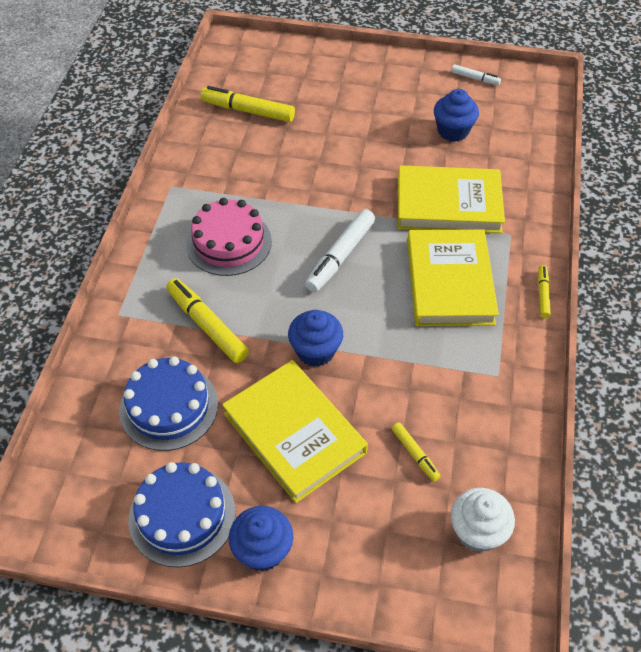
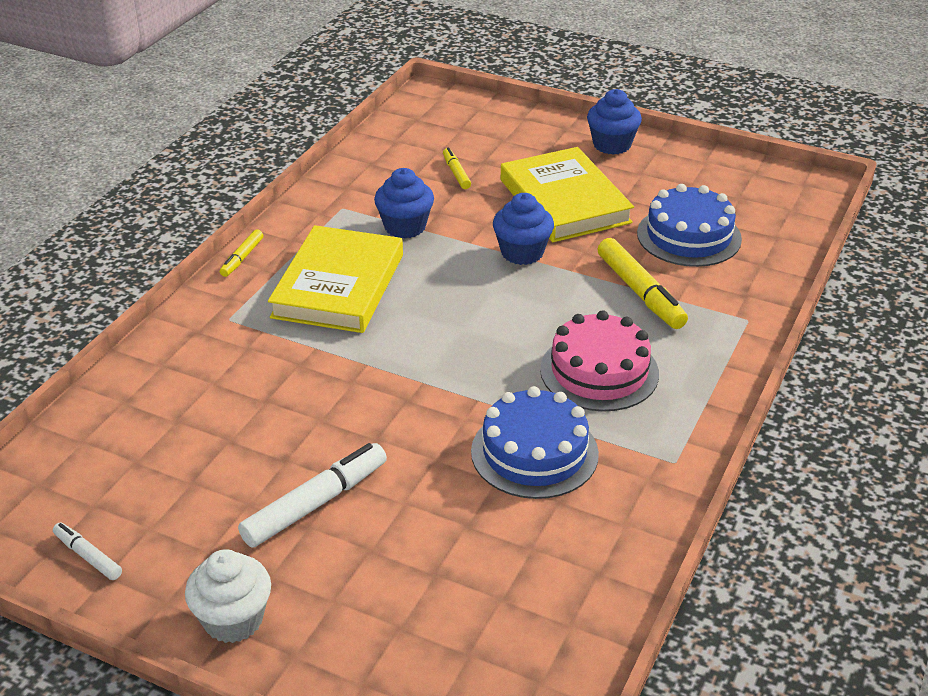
camera: 165 degrees left, 15 degrees down
blue cake [129,462,236,567] -> blue cake moved to [471,386,599,499]
yellow marker [201,86,295,122] -> none
white marker [305,209,375,292] -> white marker moved to [238,443,387,548]
yellow book [398,165,505,233] -> none
blue cupcake [434,89,479,142] -> blue cupcake moved to [374,168,434,238]
white cupcake [451,488,515,552] -> white cupcake moved to [185,549,271,643]

